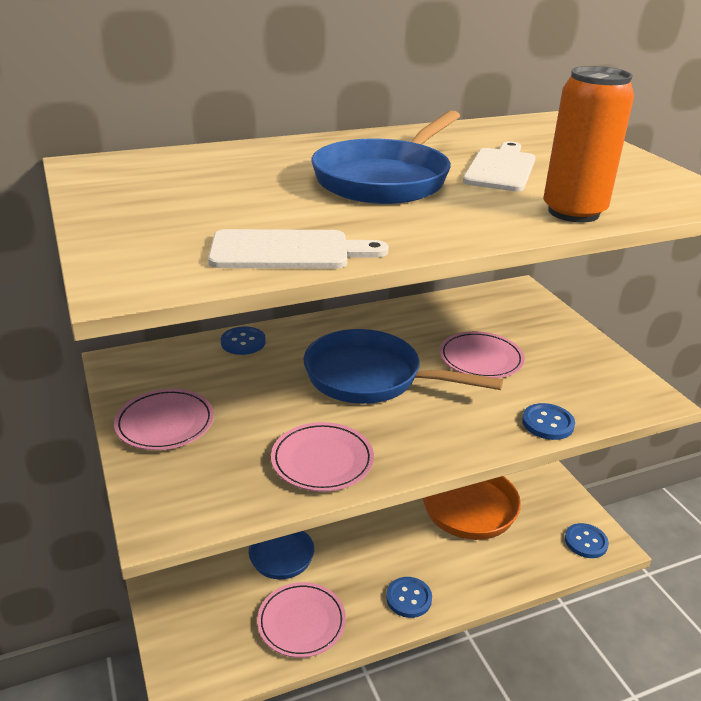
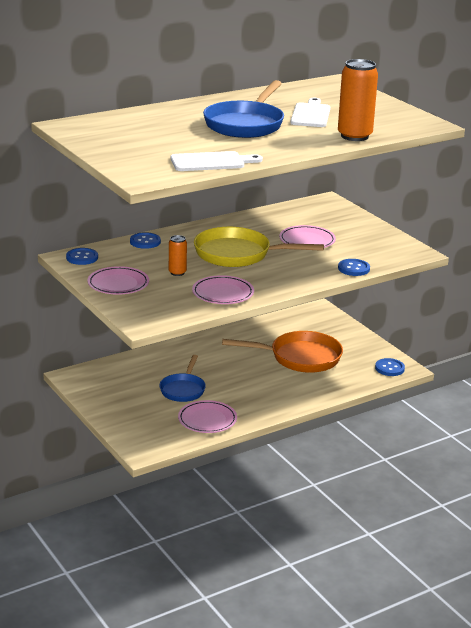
camera: 10 degrees left, 5 degrees down
blue pan [304,329,503,404] -> yellow pan [194,227,324,267]
blue button [386,577,432,618] -> blue button moved to [66,248,98,265]
none -> orange can [169,235,187,276]

